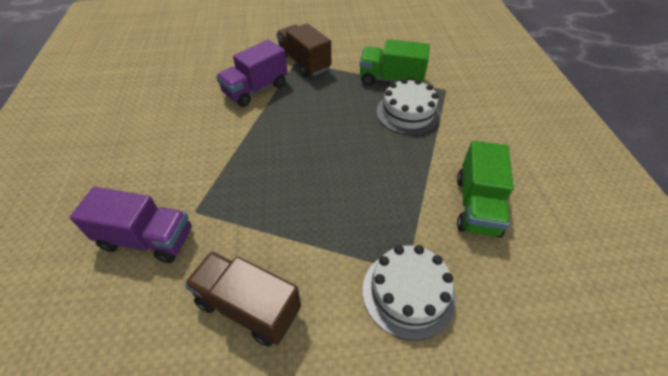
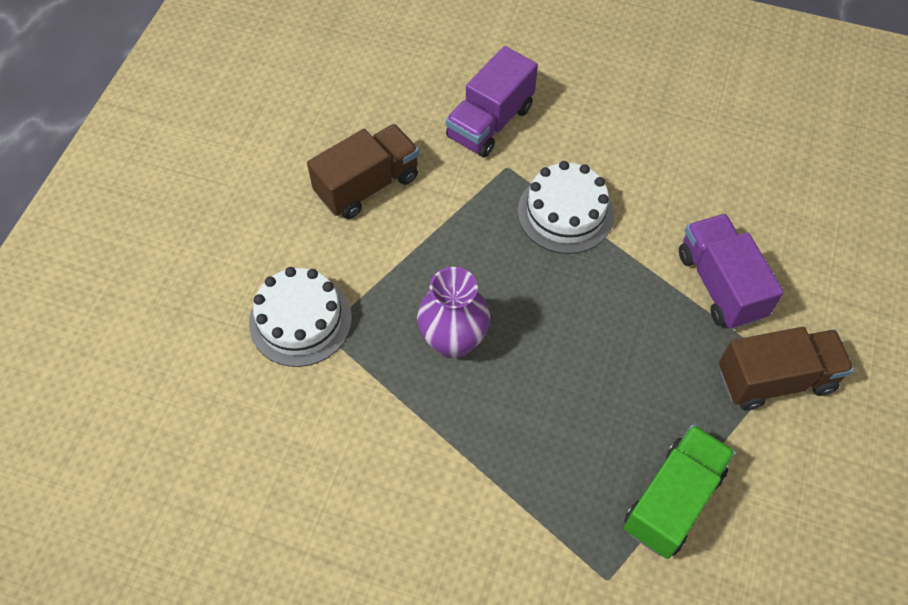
camera: 115 degrees right, 10 degrees up
white cake [377,78,440,135] -> white cake moved to [518,161,614,254]
green truck [457,141,514,238] -> none
none -> purple vase [417,267,490,358]

